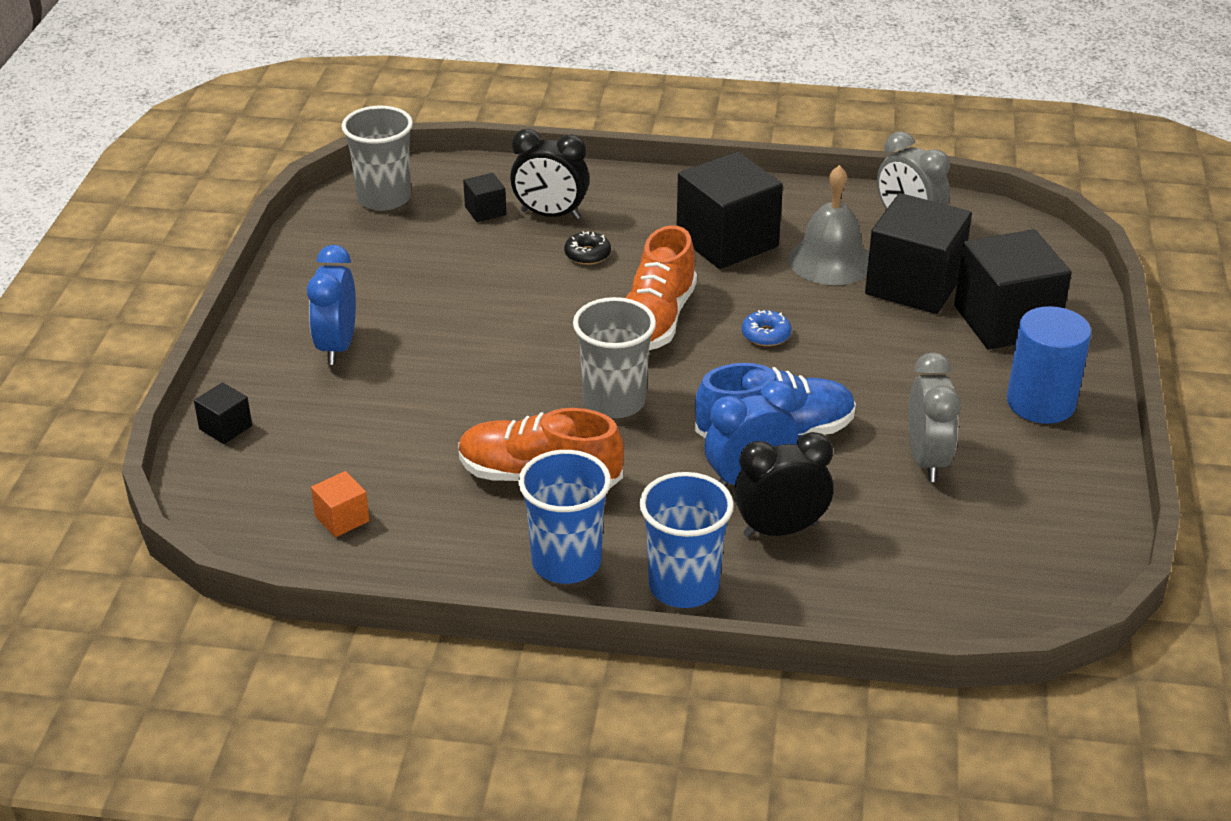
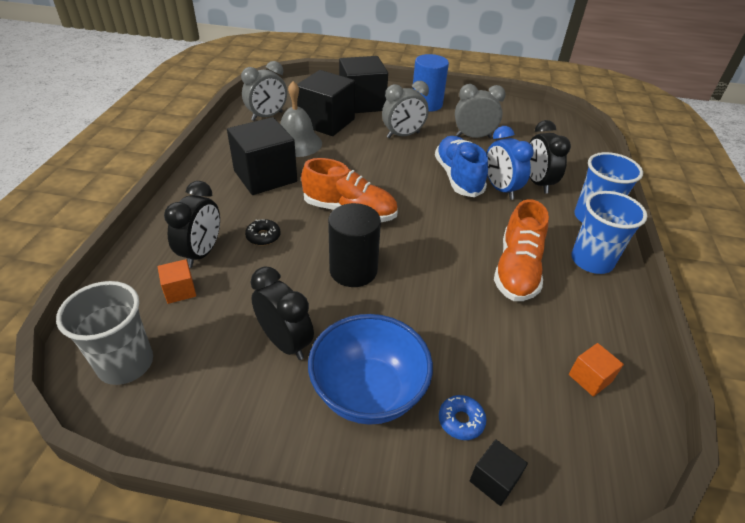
camera: 90 degrees left, 5 degrees up
blue clock [307,245,356,365] -> blue bowl [308,314,433,425]
black cube [463,173,506,222] -> orange cube [158,259,196,304]
grey cup [573,297,656,418] -> none
blue donut [742,310,791,346] -> blue donut moved to [439,395,486,440]
none -> black clock [251,267,314,360]
none -> black cylinder [328,203,381,287]
none -> grey clock [382,81,429,138]

